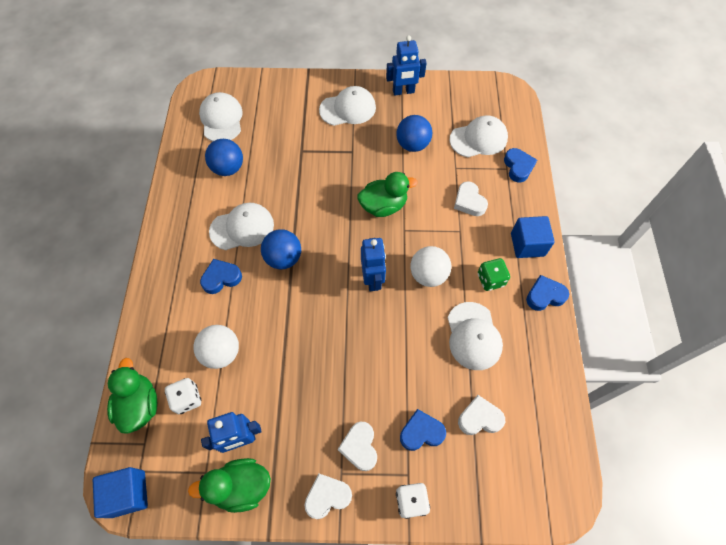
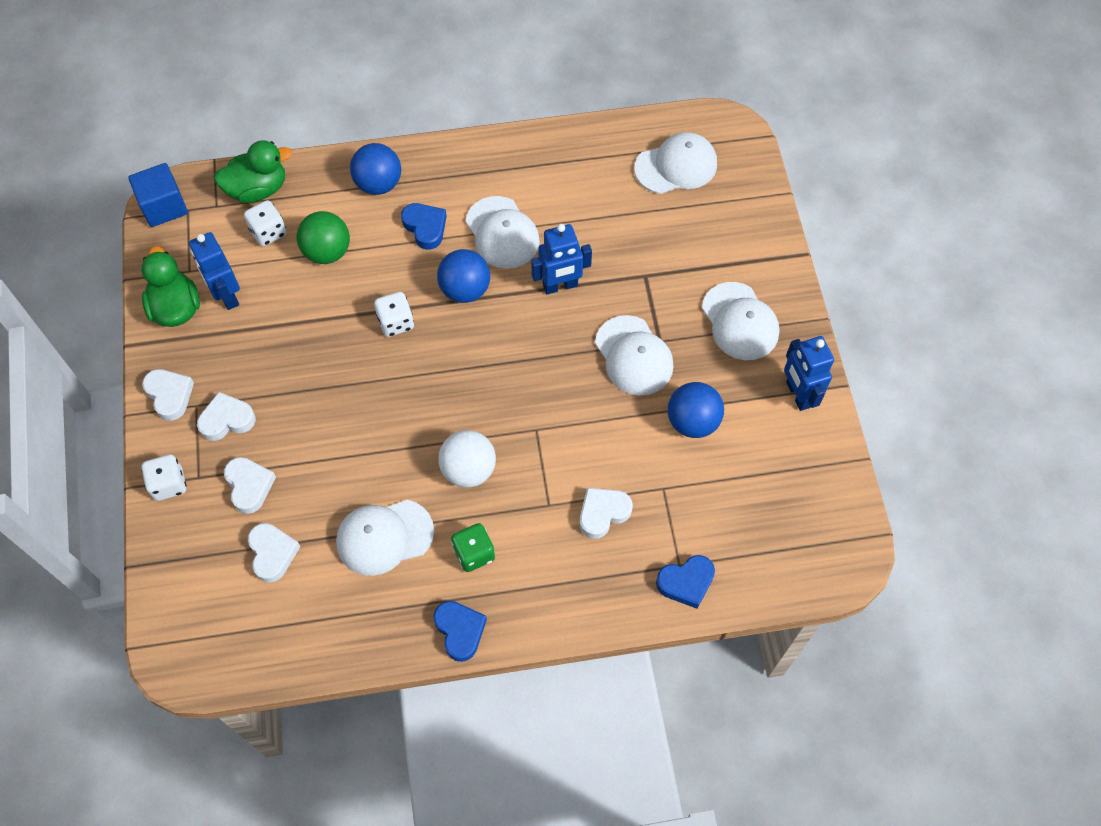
camera: 80 degrees right, 0 degrees up
white ball [193,325,239,369] -> green ball [296,211,350,264]
blue ball [205,139,243,176] -> blue ball moved to [350,143,401,195]
green duck [357,172,418,217] -> none
blue robot [361,238,386,291] -> blue robot moved to [531,224,592,295]
blue heart [400,409,446,451] -> white heart [224,457,276,514]
white cap [450,115,508,157] -> white cap moved to [595,315,674,395]
blue cube [511,216,555,258] -> none
none -> white dice [374,292,414,337]

